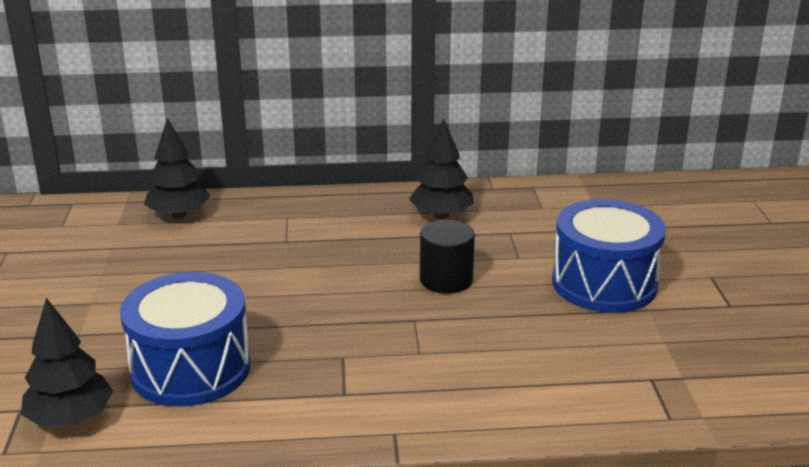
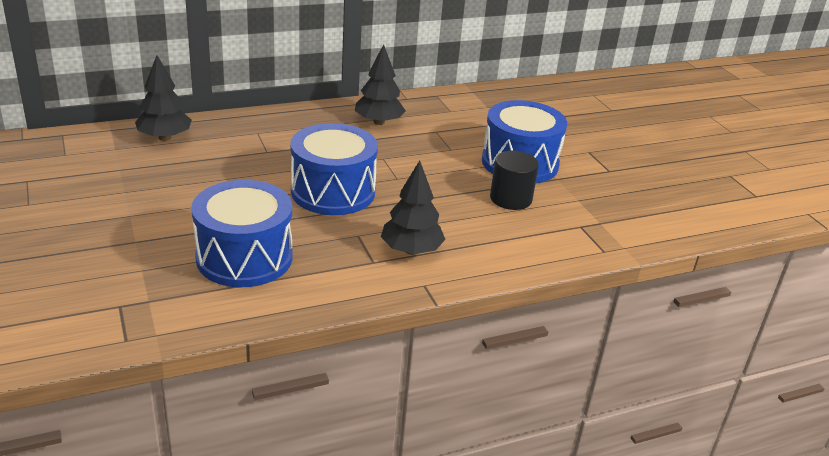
camera: 20 degrees left, 5 degrees up
black tree [21,298,113,427] -> black tree moved to [381,160,446,255]
black cylinder [420,220,475,294] -> black cylinder moved to [490,151,539,210]
none -> blue drum [291,123,378,215]

